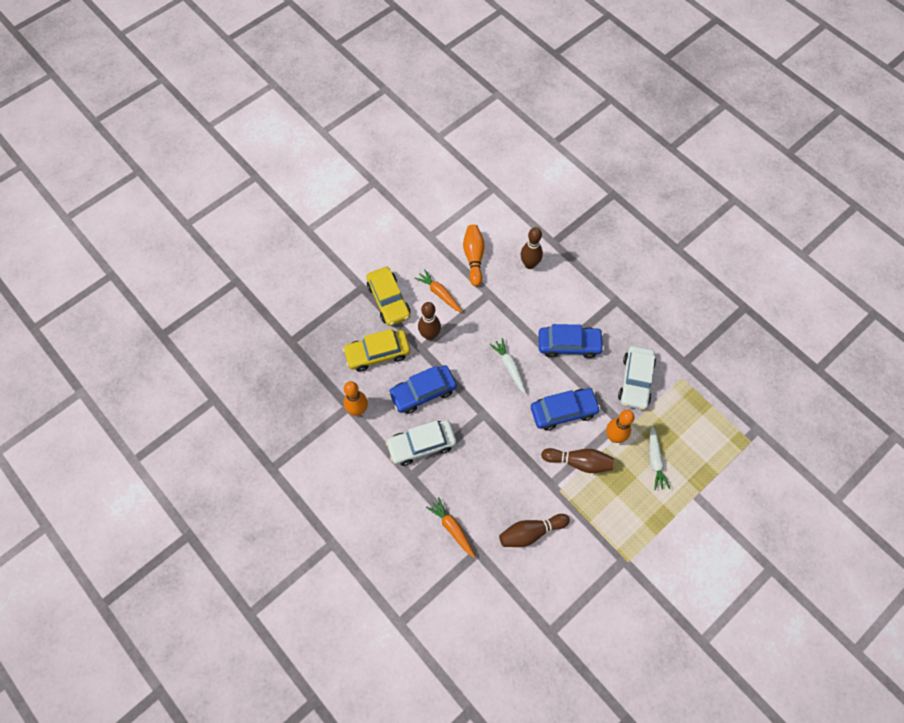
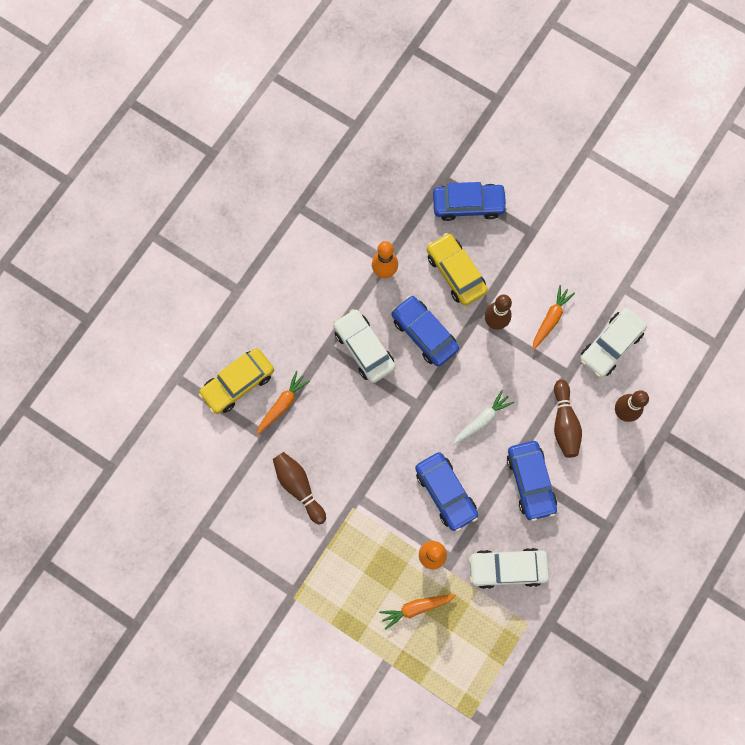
camera: 75 degrees right, 10 degrees up
yellow car [366,267,410,326] -> yellow car moved to [199,348,274,414]
orange bowling pin [463,224,485,286] -> white car [580,308,647,378]
brown bowling pin [541,448,614,473] -> brown bowling pin moved to [554,380,582,458]
white carrot [649,425,670,490] -> orange carrot [379,595,456,630]
none -> blue car [433,182,507,221]

